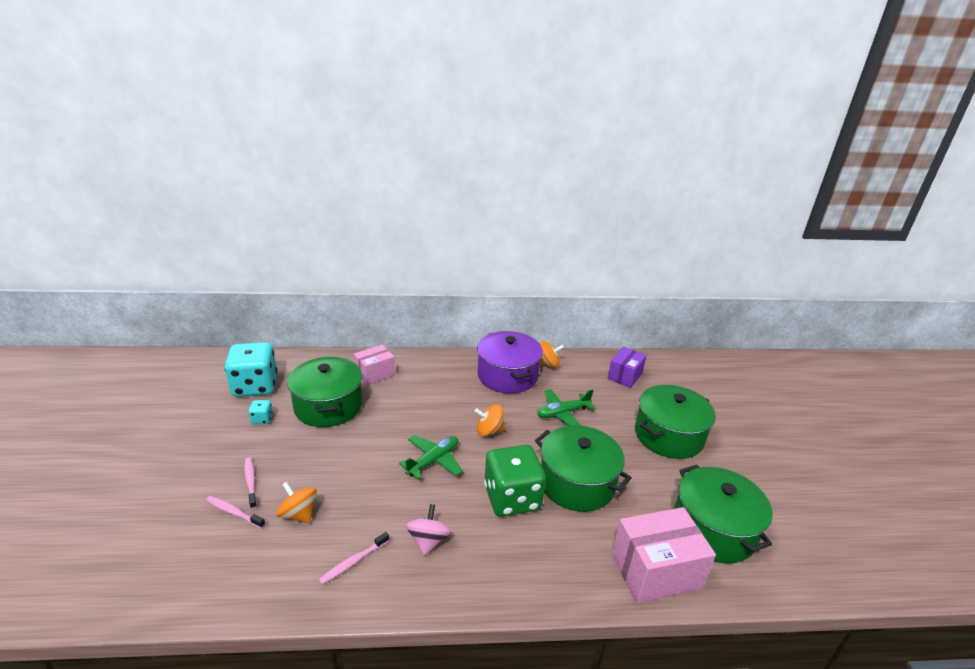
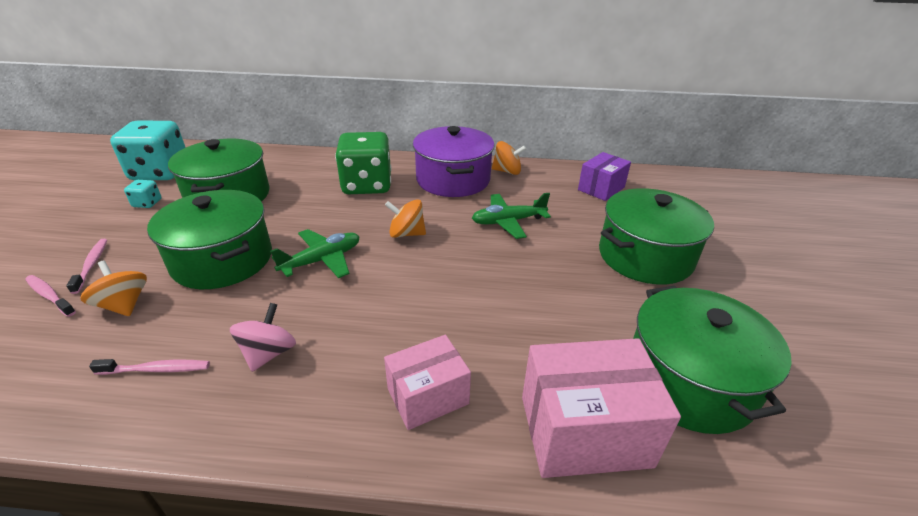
camera: 10 degrees right, 5 degrees up
pink toothbrush [319,532,390,585] -> pink toothbrush turned 150 degrees counterclockwise [89,359,210,375]
pink box [354,345,395,385] -> pink box moved to [384,335,471,430]
green dice [484,445,546,517] -> green dice moved to [335,132,392,194]
green pot [535,425,632,512] -> green pot moved to [147,190,272,289]

